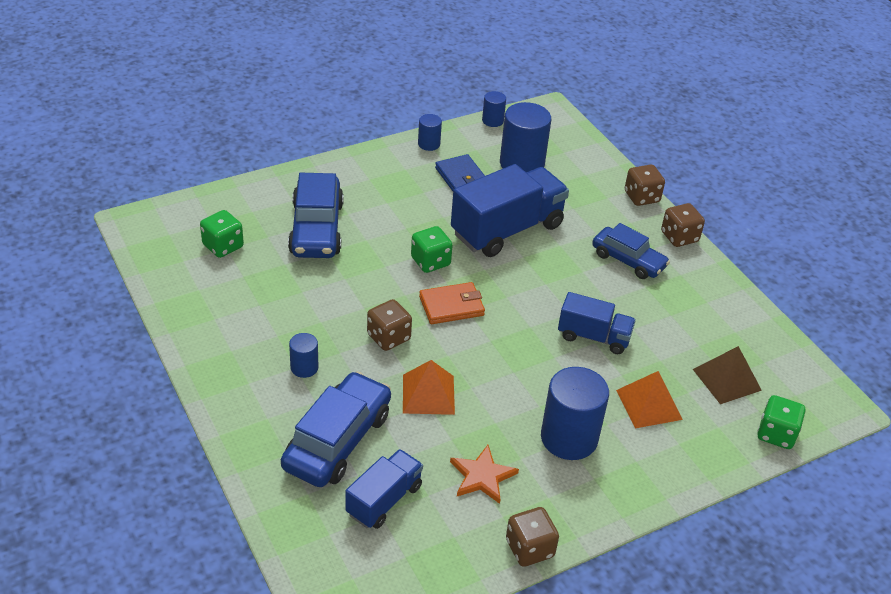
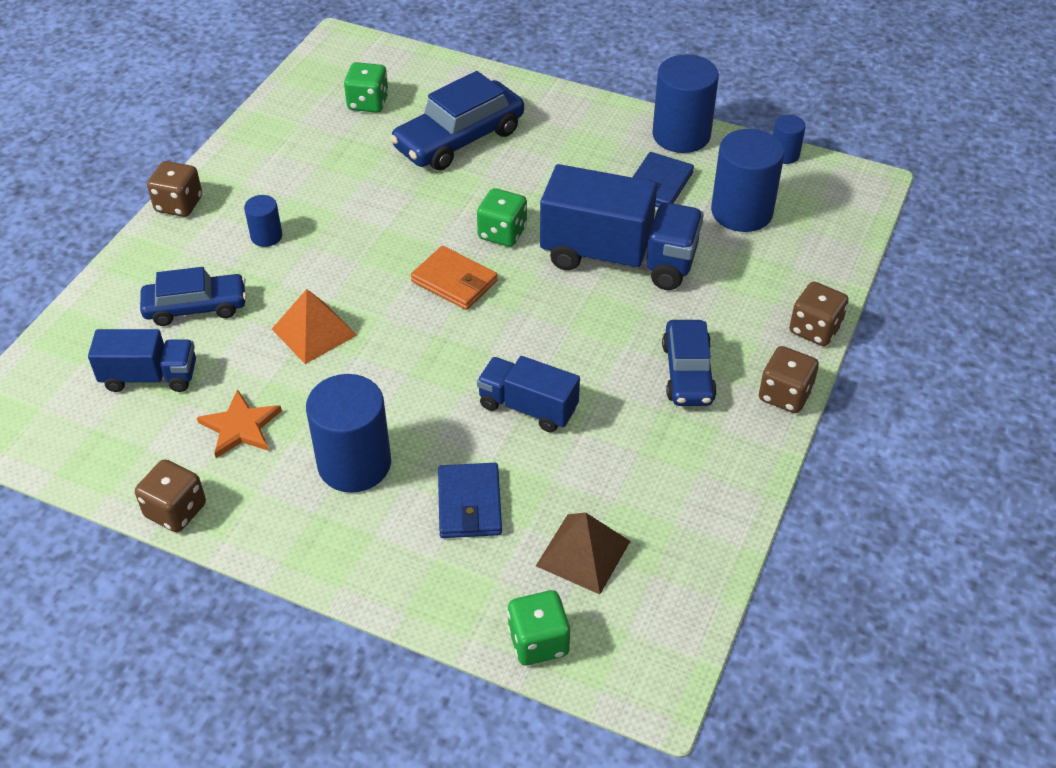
camera: 55 degrees right, 5 degrees up
blue car [281,371,391,487] -> blue car [140,267,247,326], size x0.66
brown dice [367,299,412,351] -> brown dice moved to [147,161,202,217]
blue cylinder [418,114,442,151] -> blue cylinder [652,54,719,153], size x1.99
blue truck [558,292,636,354] -> blue truck turned 135 degrees clockwise [477,356,580,432]
orange pyramid [616,371,683,428] -> blue wallet [438,463,502,538]

